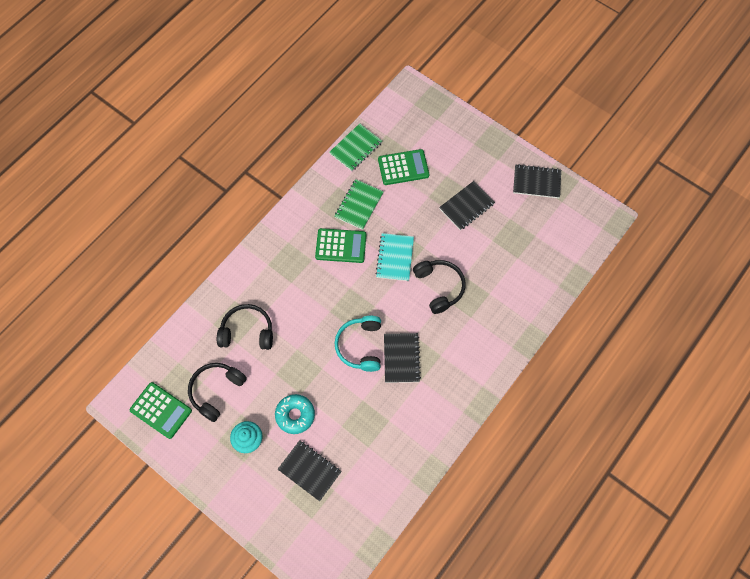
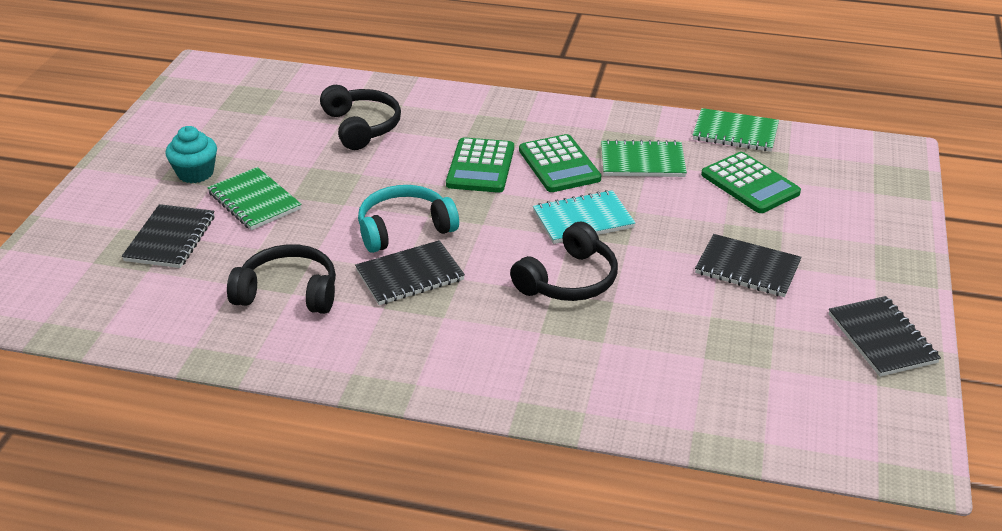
camera: 65 degrees right, 30 degrees down
green calculator [130,382,192,439] -> green calculator moved to [446,137,514,193]
black headphones [188,363,247,422] -> black headphones moved to [227,244,336,314]
turquoise donut [275,394,315,434] -> green notebook [207,167,302,230]

